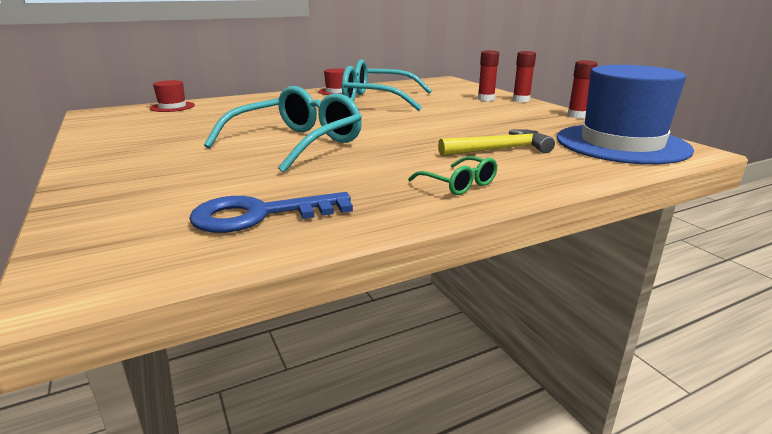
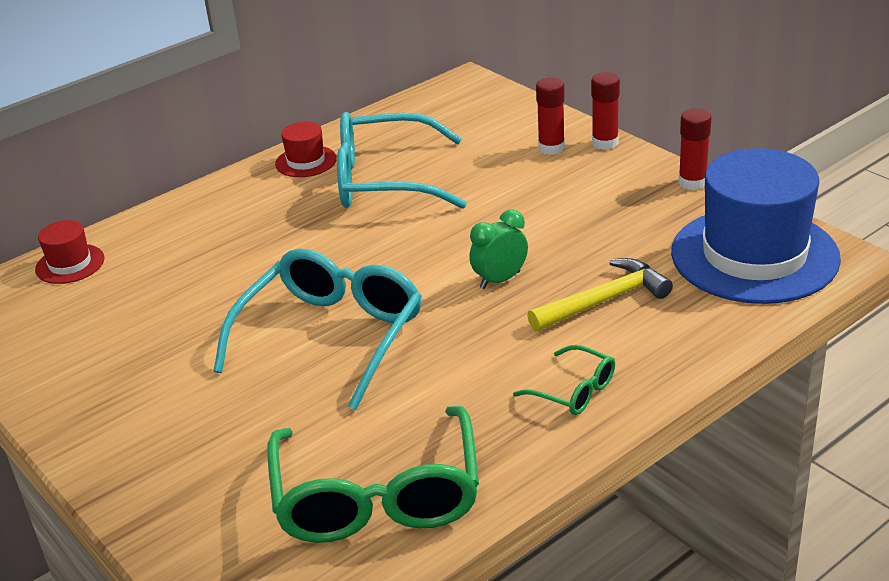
camera: 10 degrees left, 10 degrees up
blue key [189,192,353,233] -> green glasses [267,406,479,543]
none -> green clock [469,209,528,289]

